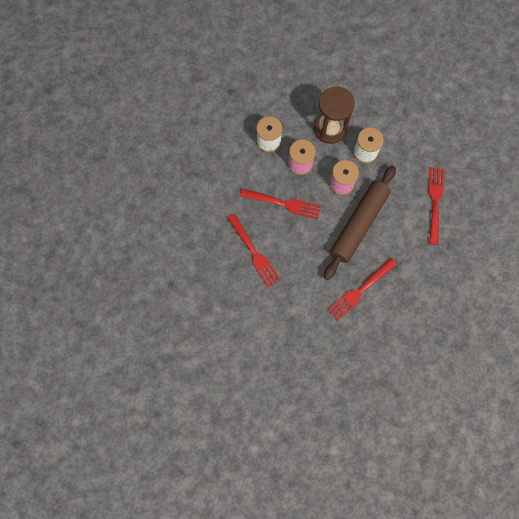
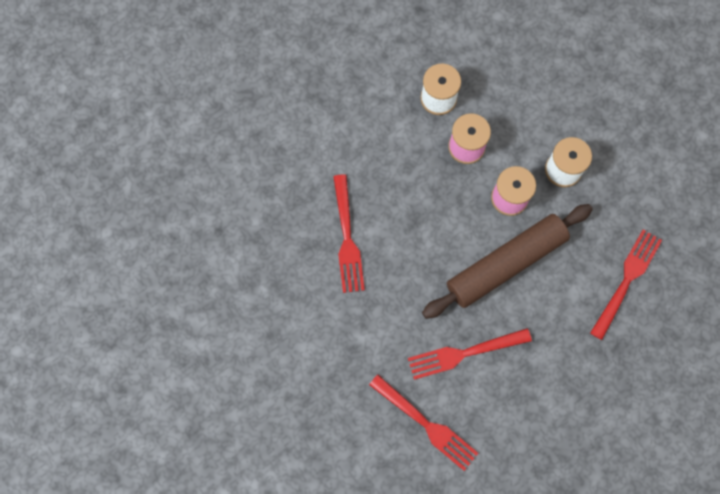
camera: 25 degrees right, 0 degrees up
red fork [240,188,321,220] -> red fork moved to [369,375,478,471]
brown hourglass [314,87,355,144] -> none

